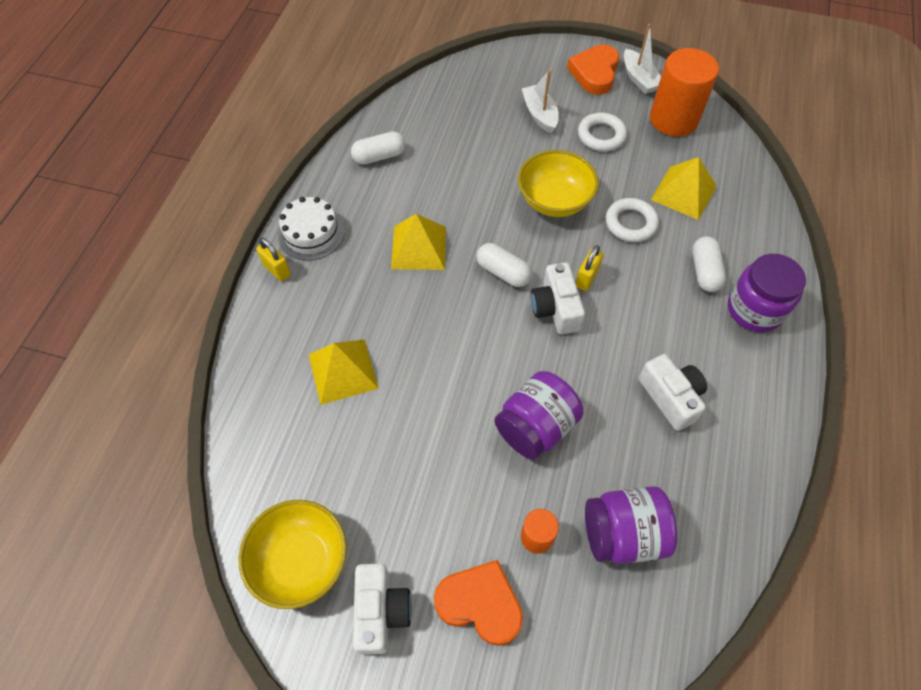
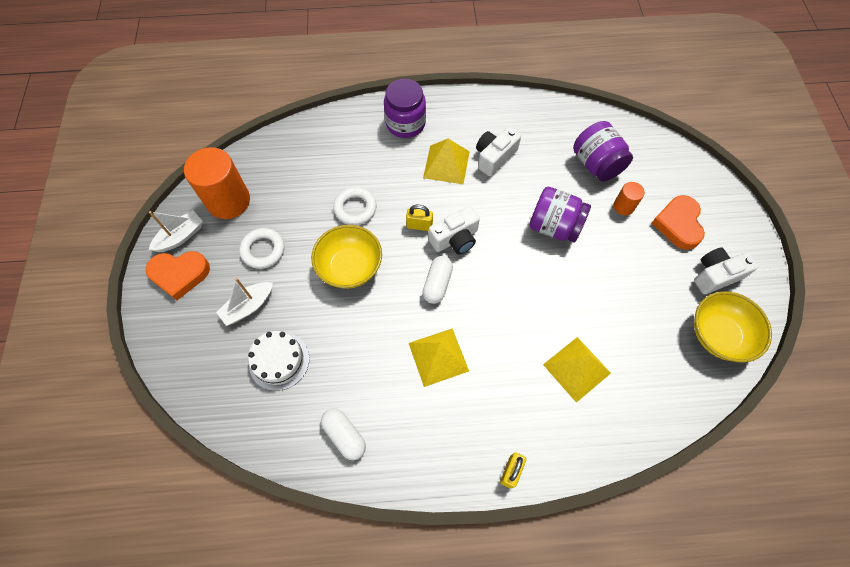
camera: 110 degrees left, 5 degrees up
white cake [278,197,344,261] -> white cake moved to [248,331,309,391]
yellow pyramid [651,157,717,220] -> yellow pyramid moved to [423,139,470,184]
white capsule [692,236,726,292] -> none

